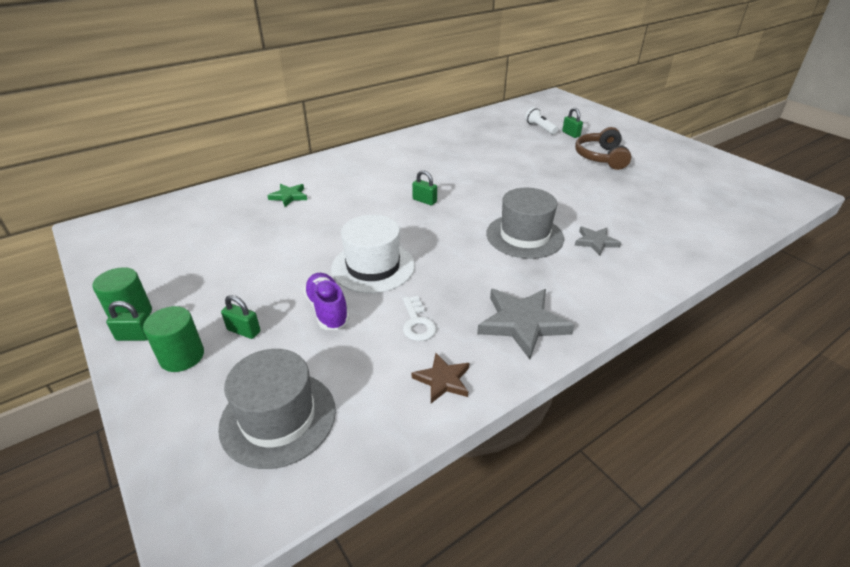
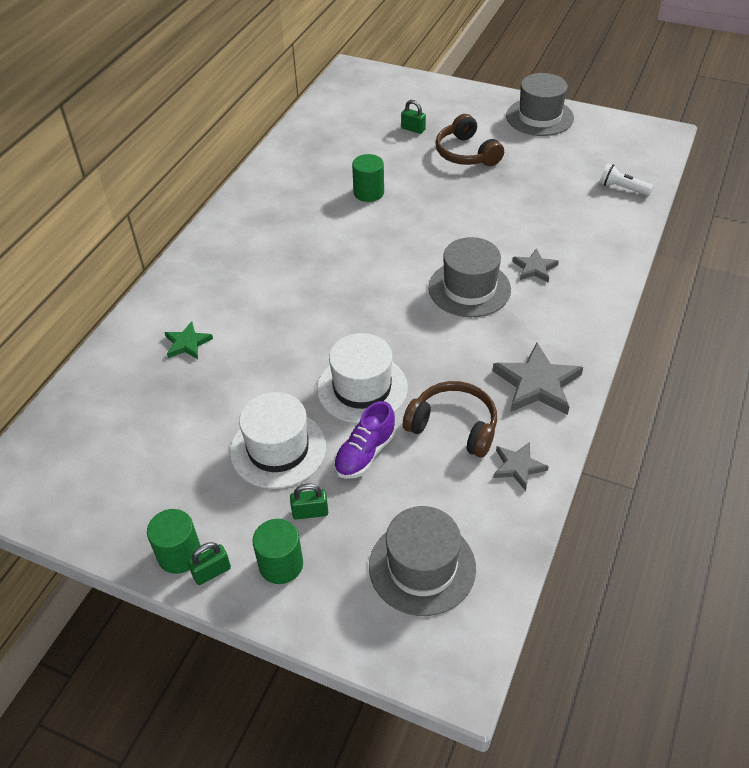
camera: 30 degrees left, 10 degrees up
purple shoe [303,273,350,330] -> purple shoe turned 90 degrees counterclockwise [334,401,396,479]
white key [403,296,436,341] -> brown headphones [403,381,497,458]
green padlock [412,170,437,205] -> none
brown star [412,353,469,403] -> grey star [493,442,549,491]
white flashlight [525,107,558,134] -> white flashlight moved to [599,164,653,196]
none -> white hat [230,392,326,489]
none -> green cylinder [352,154,384,202]
none -> grey hat [506,73,574,136]

